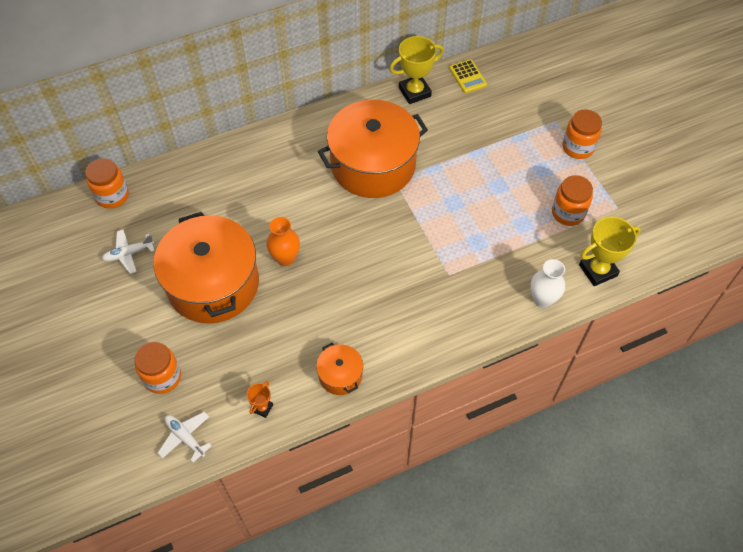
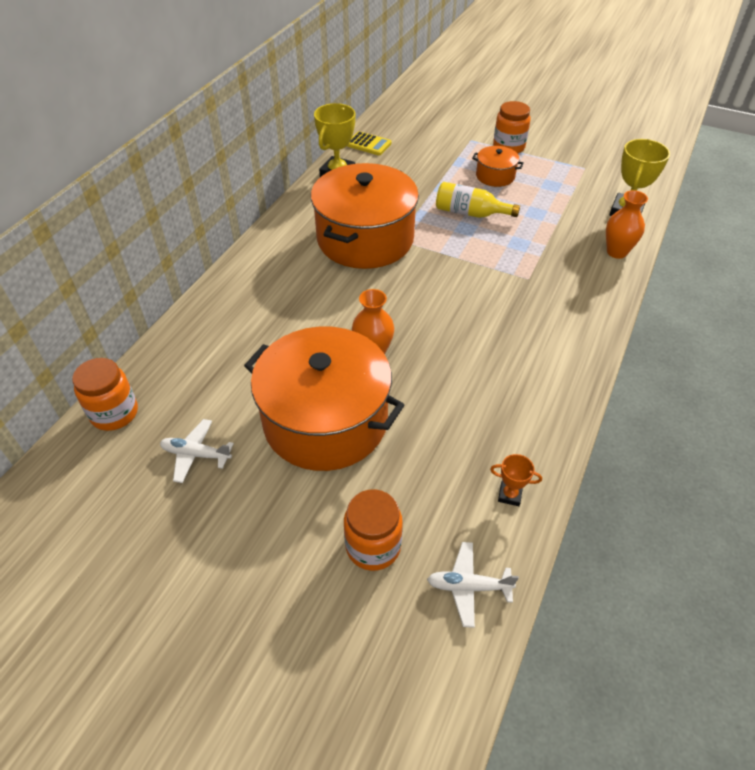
camera: 40 degrees left, 10 degrees down
white plane [102,230,155,274] -> white plane turned 75 degrees clockwise [160,419,234,483]
orange trophy [247,381,273,418] -> orange trophy turned 60 degrees counterclockwise [490,454,542,506]
orange pot [316,343,363,395] -> orange pot moved to [472,146,524,187]
white vase [530,259,565,308] -> orange vase [606,190,648,259]
orange jar [552,175,593,226] -> none
none -> yellow bottle [436,182,520,218]

